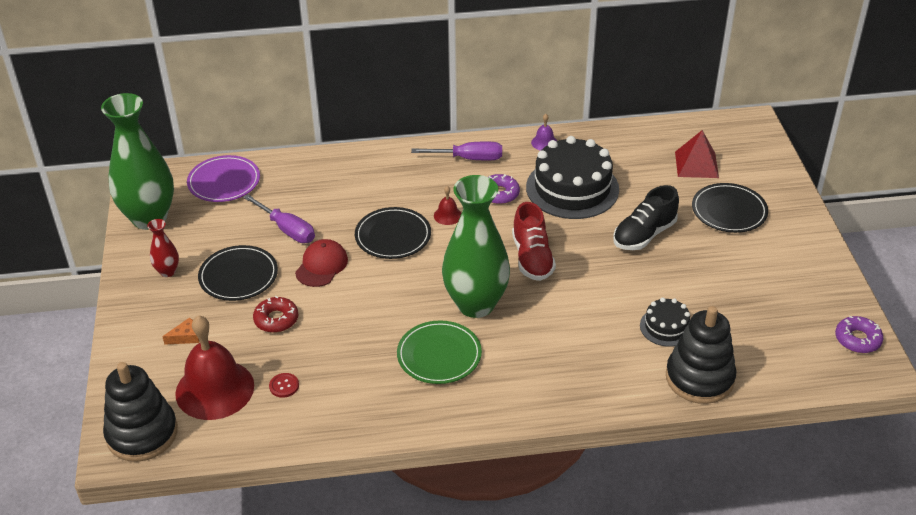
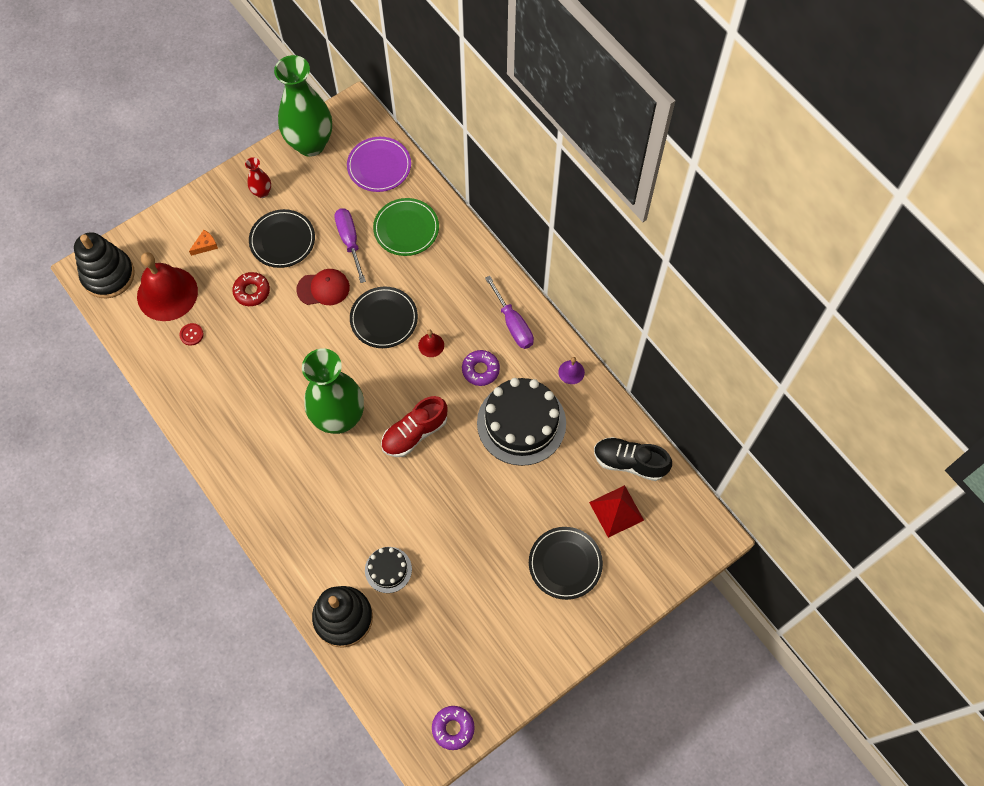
camera: 60 degrees right, 25 degrees up
orange cheese [162,317,199,345] -> orange cheese turned 75 degrees counterclockwise [189,230,218,256]
purple screwdriver [243,194,315,243] -> purple screwdriver turned 150 degrees clockwise [334,208,366,283]
green plate [397,320,482,384] -> green plate moved to [373,198,439,256]
black shoe [613,185,679,250] -> black shoe moved to [594,437,672,481]

